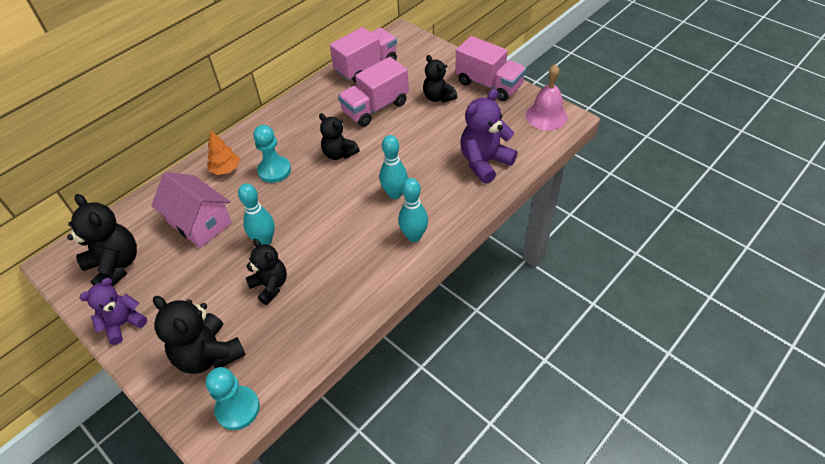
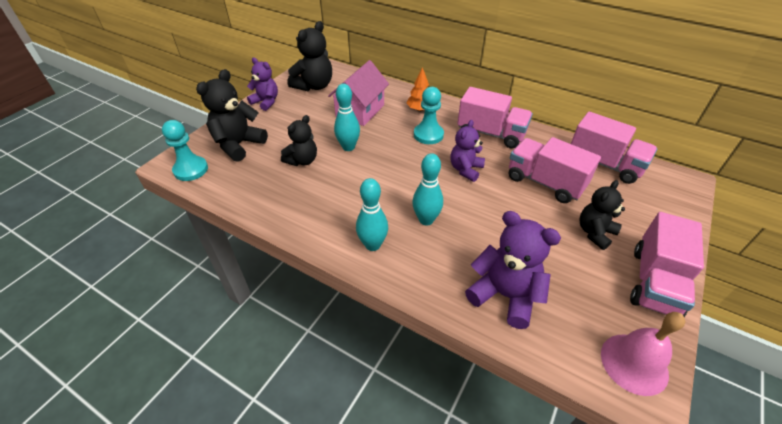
camera: 75 degrees right, 5 degrees down
black teddy bear [319,113,360,160] -> purple teddy bear [450,120,485,182]
none -> pink truck [457,87,533,149]

